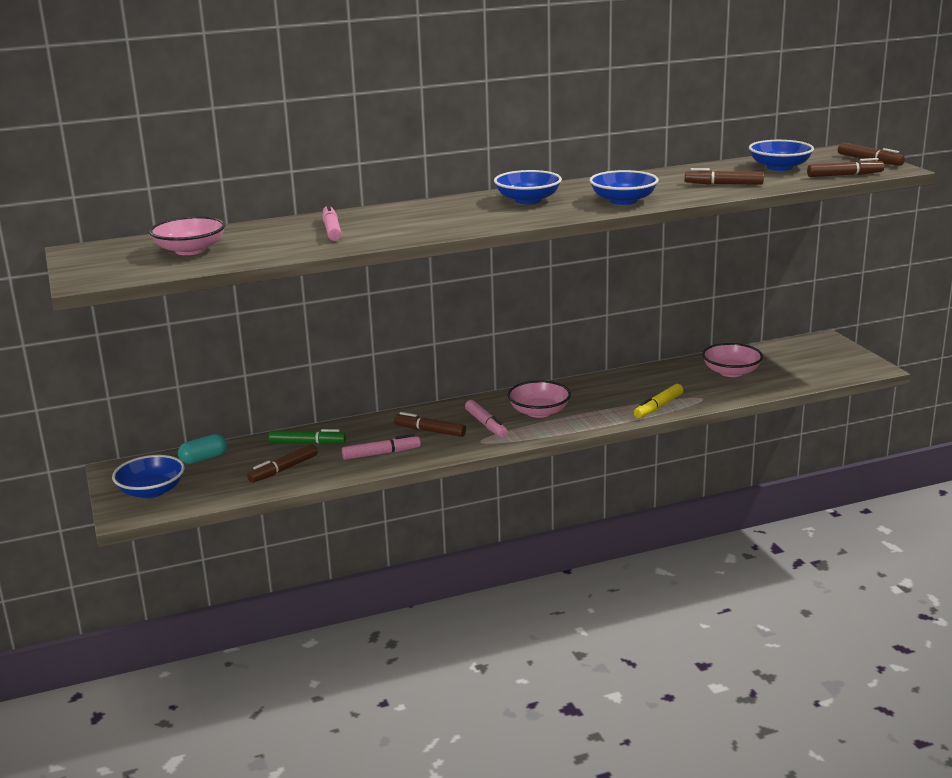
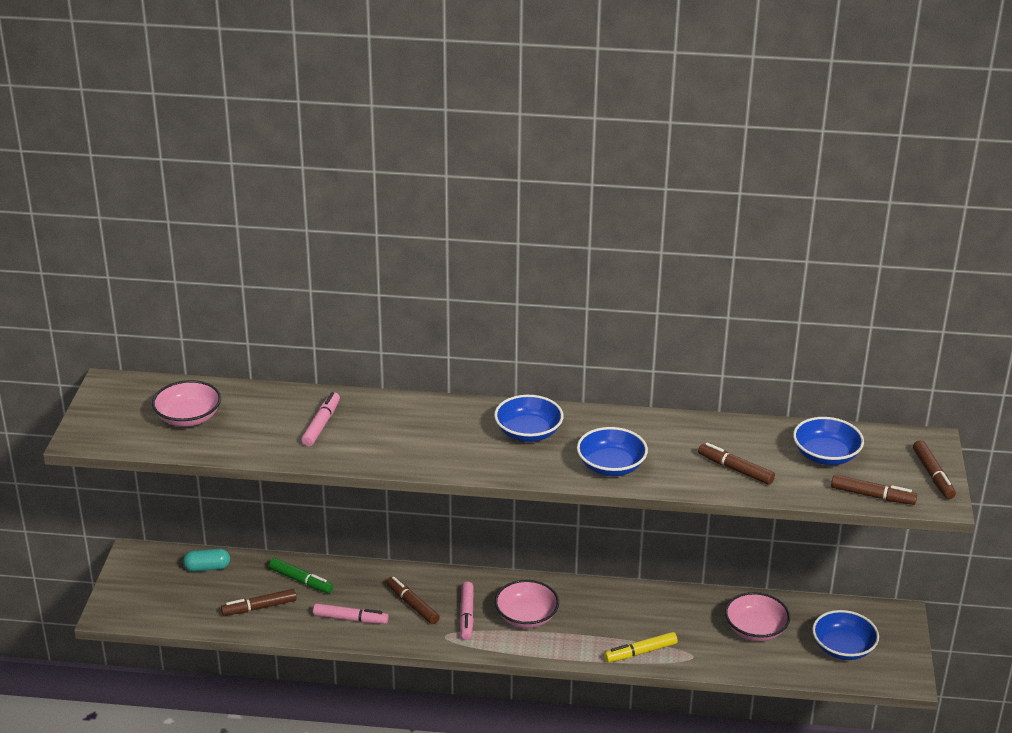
camera: 25 degrees right, 10 degrees up
blue bowl [112,455,185,498] -> blue bowl moved to [812,610,879,660]

